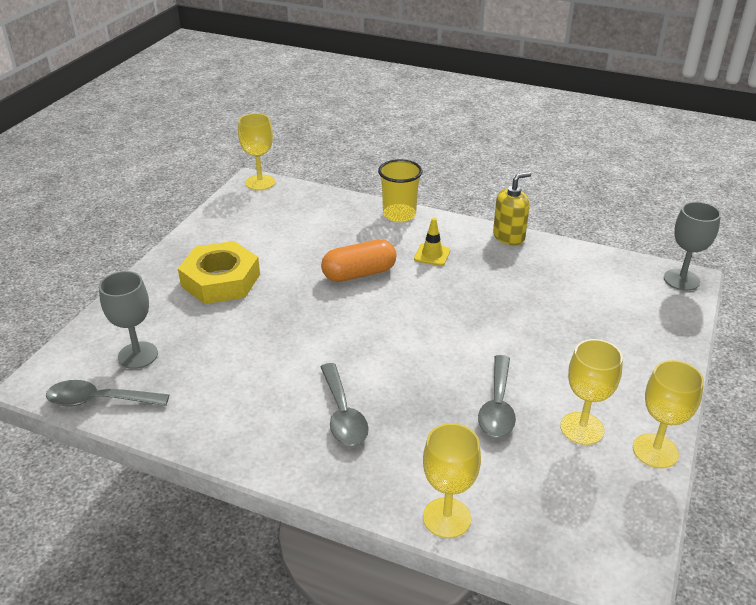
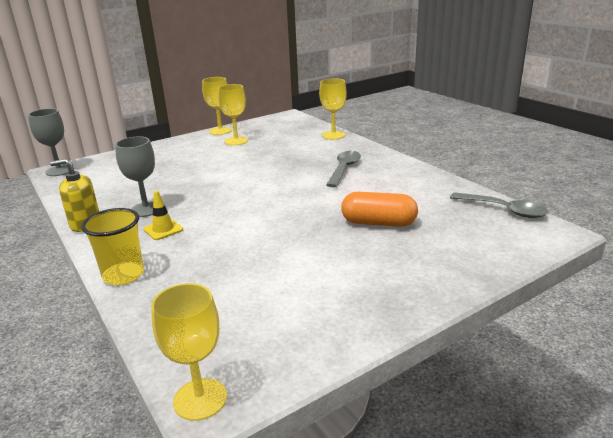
camera: 145 degrees left, 10 degrees down
grey goblet [99,271,158,369] -> grey goblet moved to [115,136,155,217]
yellow nut [178,241,260,304] -> none
orange capsule [321,239,396,282] -> orange capsule moved to [341,192,418,227]
grey spoon [478,355,516,437] -> none

